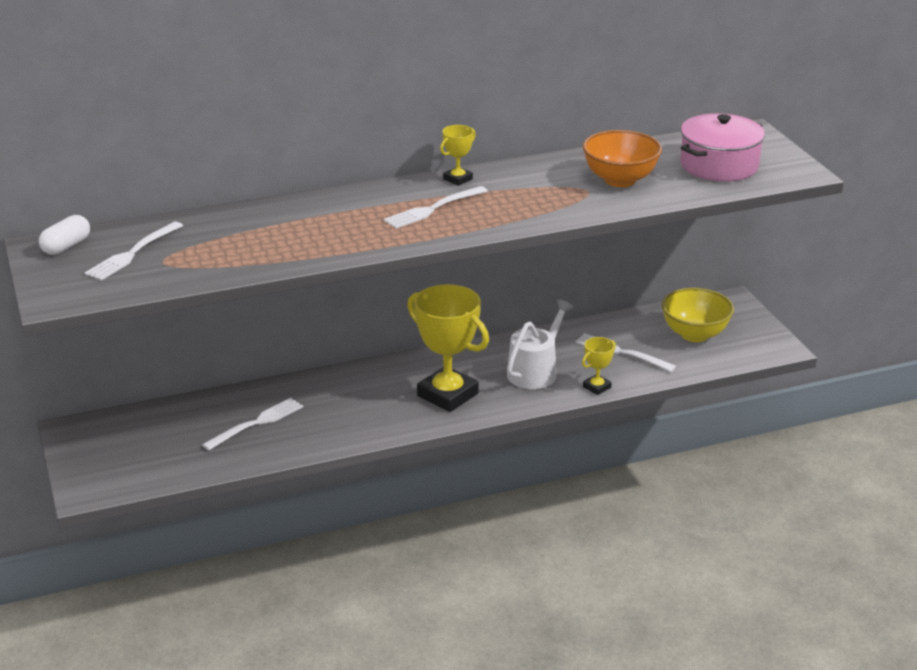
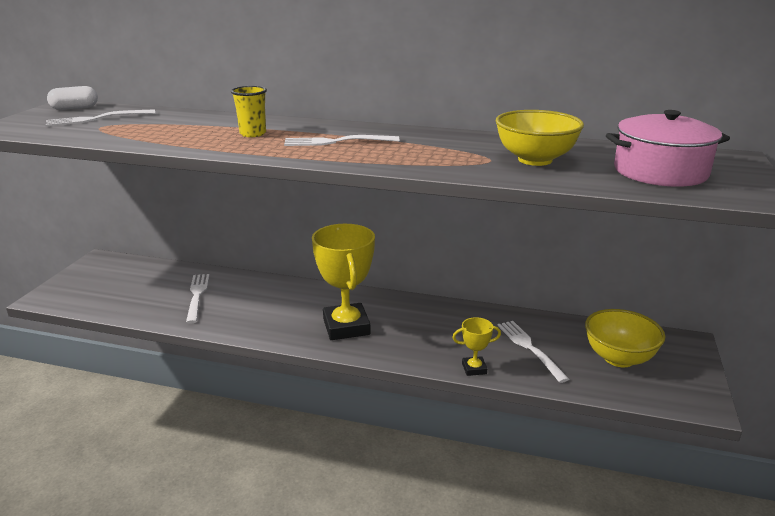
camera: 35 degrees right, 5 degrees down
white fork [202,398,303,451] -> white fork turned 90 degrees counterclockwise [186,274,209,324]
yellow trophy [440,125,476,186] -> none
white watering can [507,299,574,389] -> none
orange bowl [582,130,662,187] -> yellow bowl [496,110,584,166]
none -> yellow cup [231,86,267,137]

